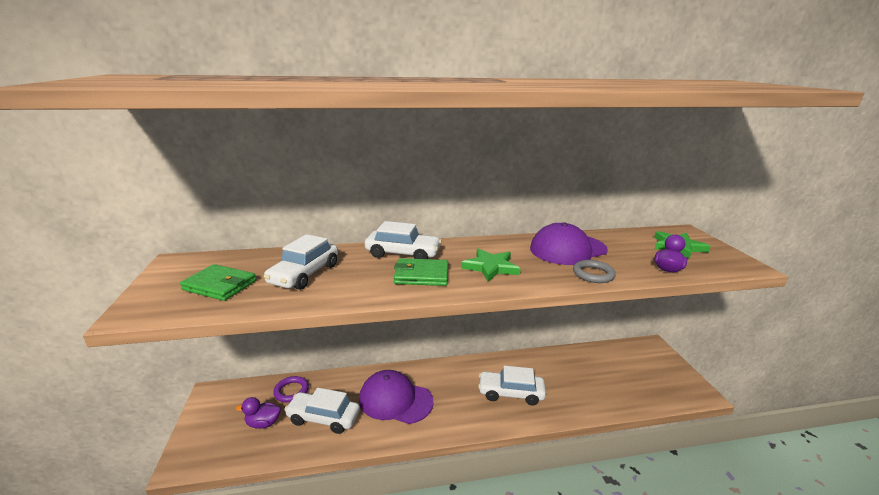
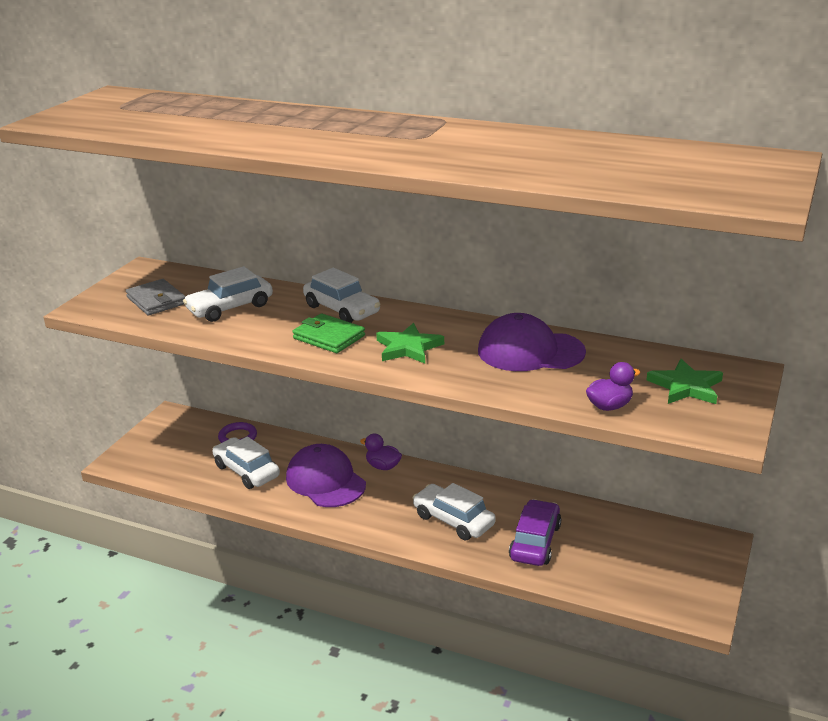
camera: 35 degrees right, 5 degrees up
green wallet [180,264,256,301] -> grey wallet [126,279,185,315]
purple duck [236,397,281,429] -> purple duck moved to [360,434,402,470]
grey ring [573,260,616,283] -> none
none -> purple car [509,499,561,566]

